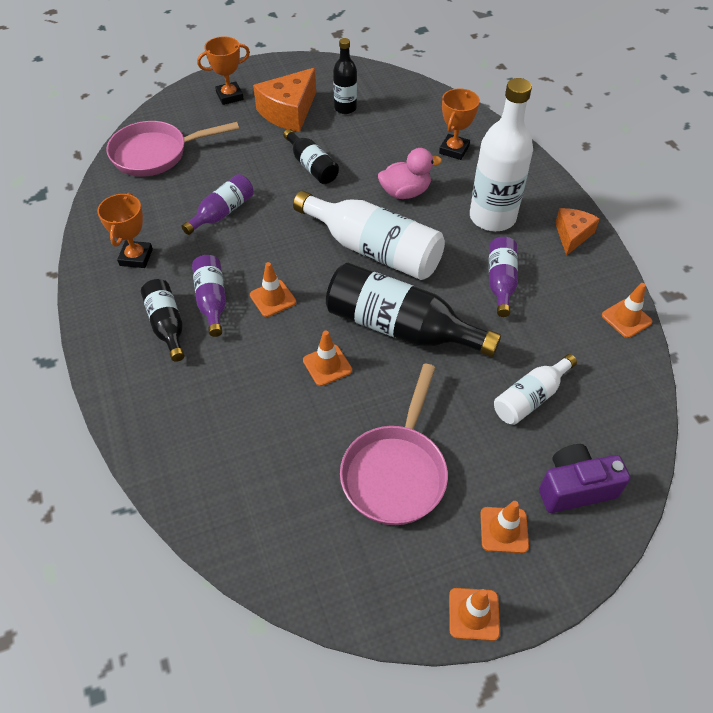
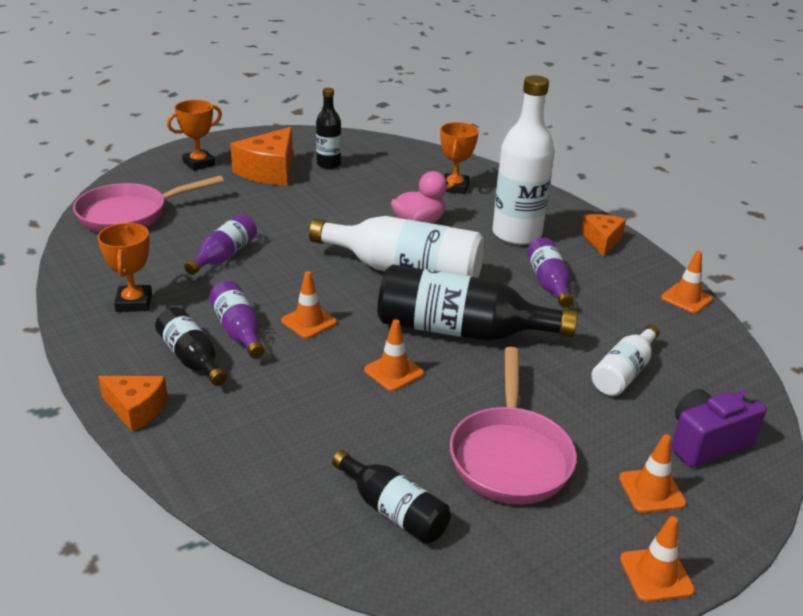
camera: 15 degrees left, 20 degrees down
black bottle [283,129,339,184] -> black bottle moved to [332,450,451,544]
none -> orange cheese [98,376,168,432]

